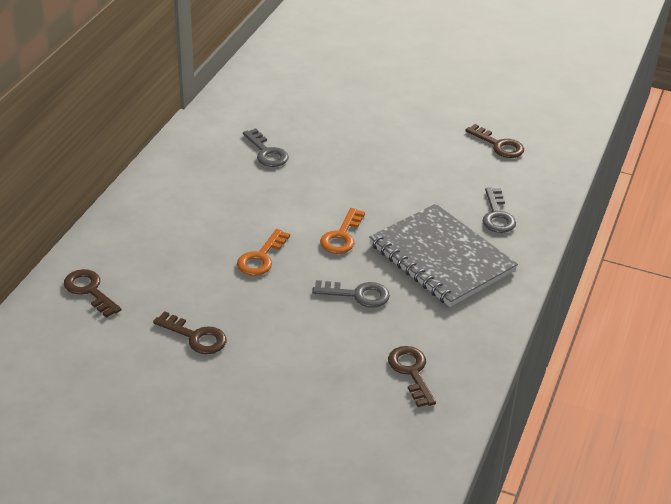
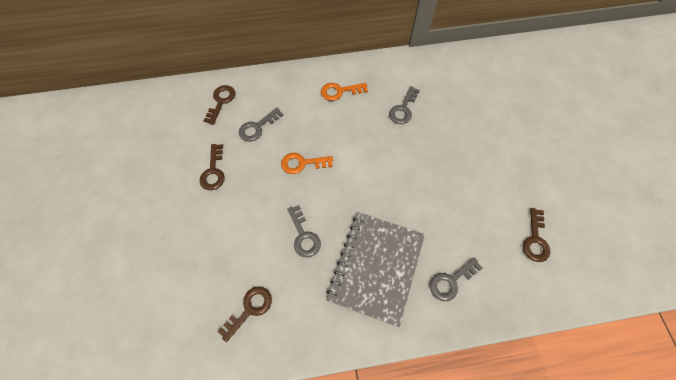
camera: 60 degrees right, 25 degrees up
orange key [320,208,365,254] -> orange key moved to [321,83,368,101]
none -> grey key [239,107,283,142]

